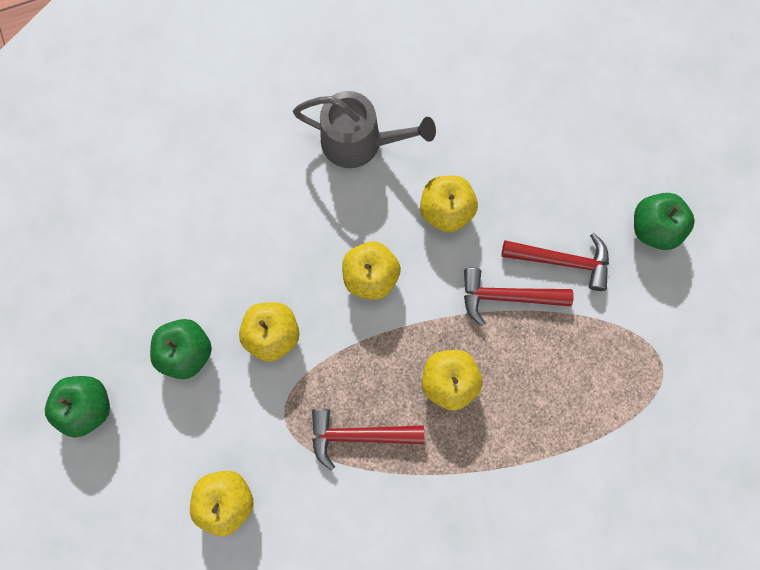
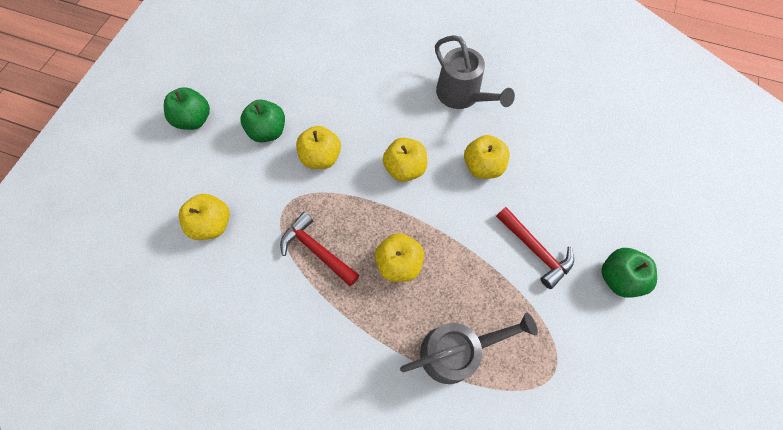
camera: 40 degrees right, 10 degrees down
red hammer [464,268,573,326] -> none
none -> grey watering can [400,313,538,384]

